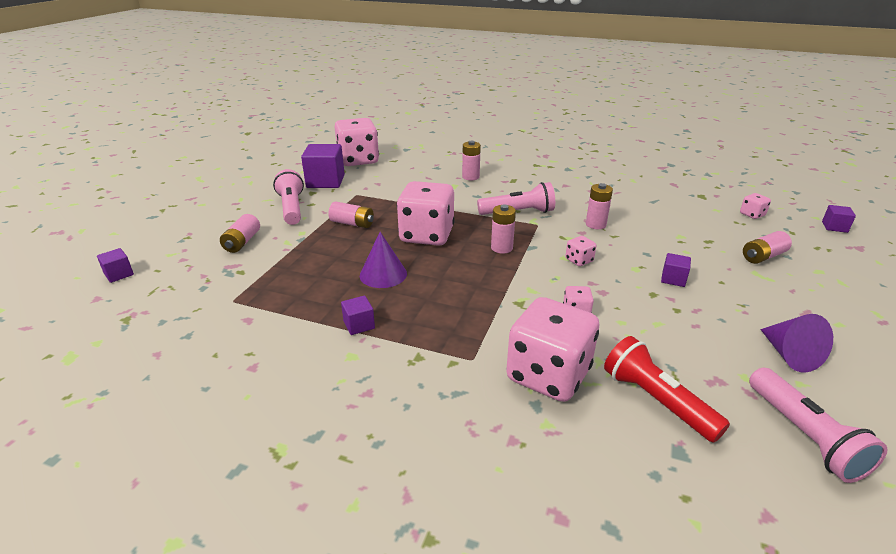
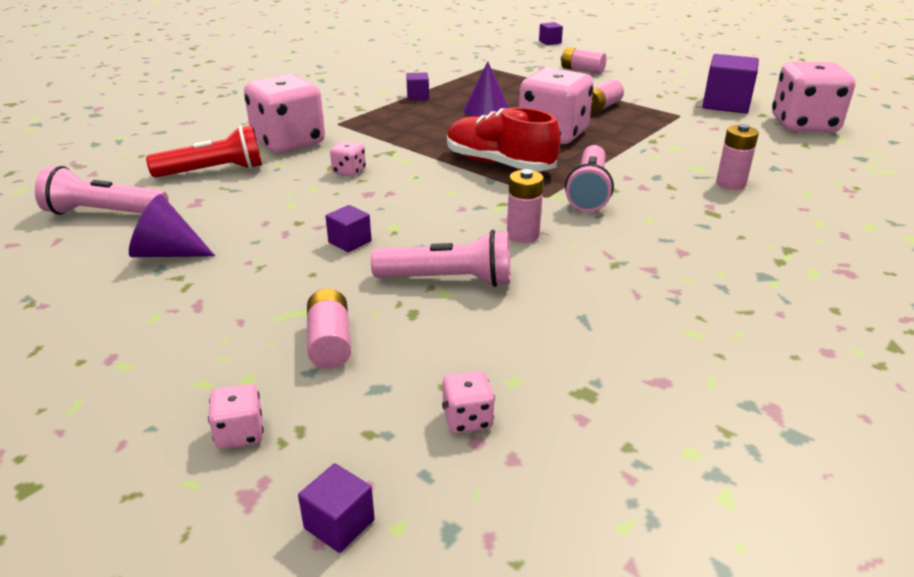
camera: 110 degrees right, 0 degrees up
pink flashlight [273,169,304,225] -> pink flashlight moved to [371,230,511,287]
pink battery [491,204,516,254] -> red shoe [447,107,561,172]
pink dice [565,236,596,266] -> pink dice moved to [208,384,264,449]

